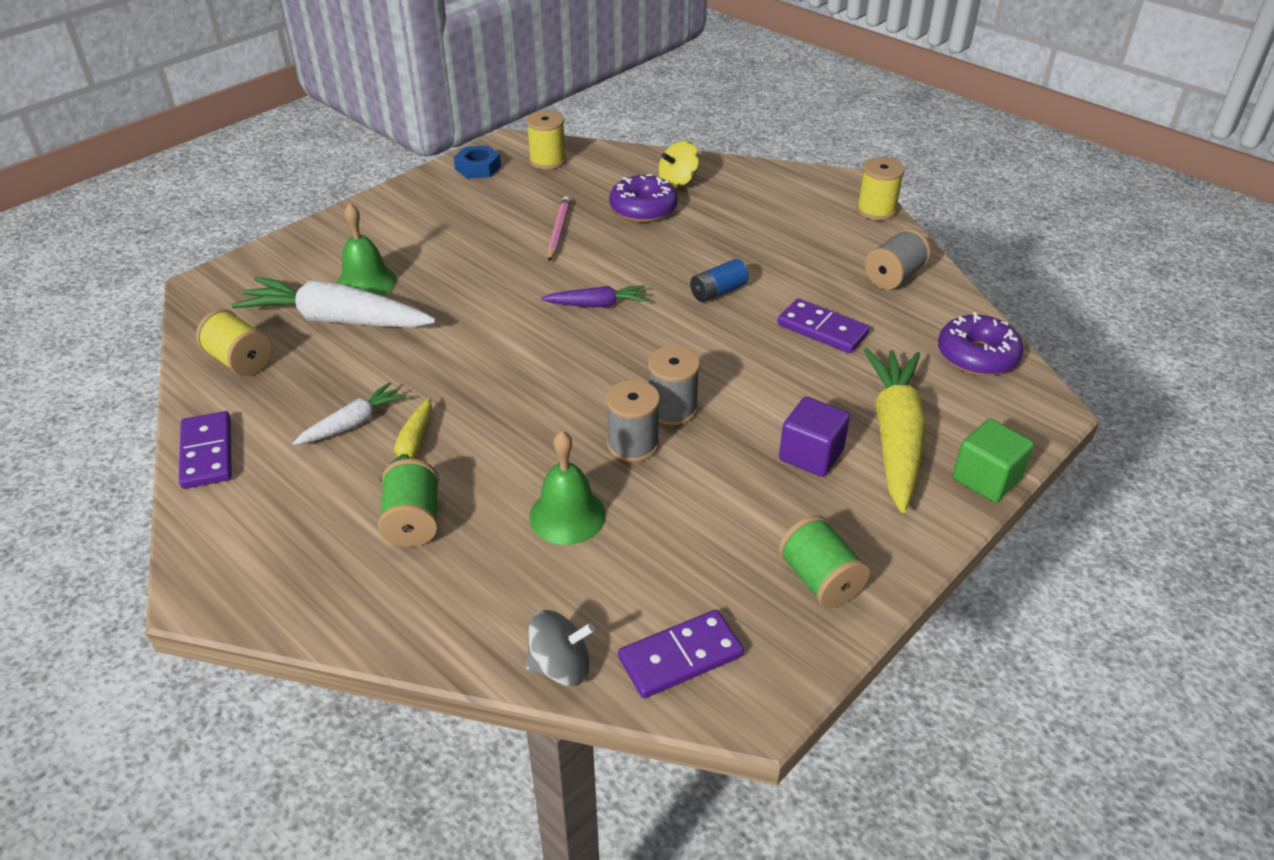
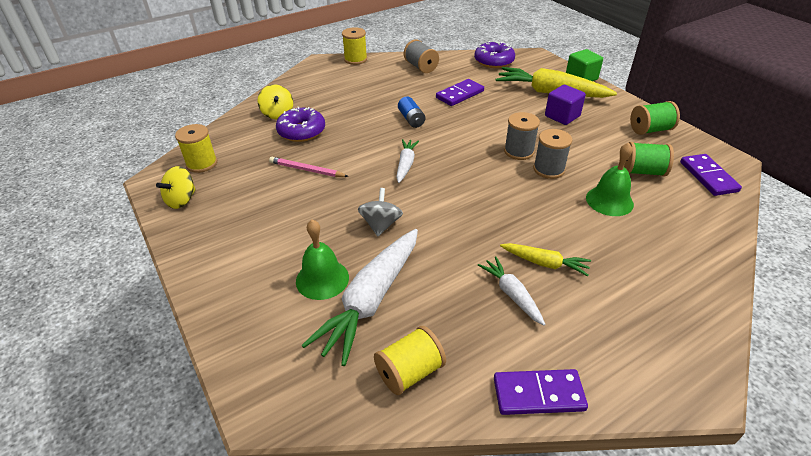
camera: 75 degrees left, 0 degrees up
green spool [378,458,439,547] -> green spool moved to [624,142,674,177]
blue nut [454,145,501,179] -> yellow spinning top [156,166,196,209]
grey spinning top [526,610,595,686] -> grey spinning top moved to [358,188,403,236]
purple carrot [541,285,647,307] -> white carrot [396,139,419,183]

